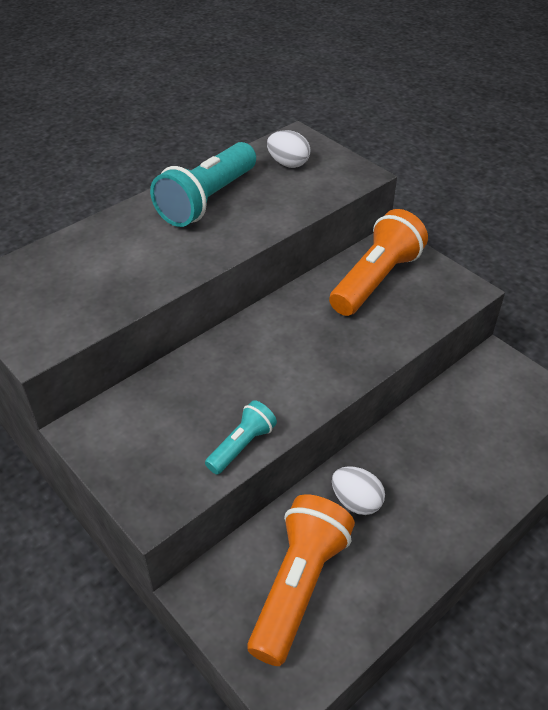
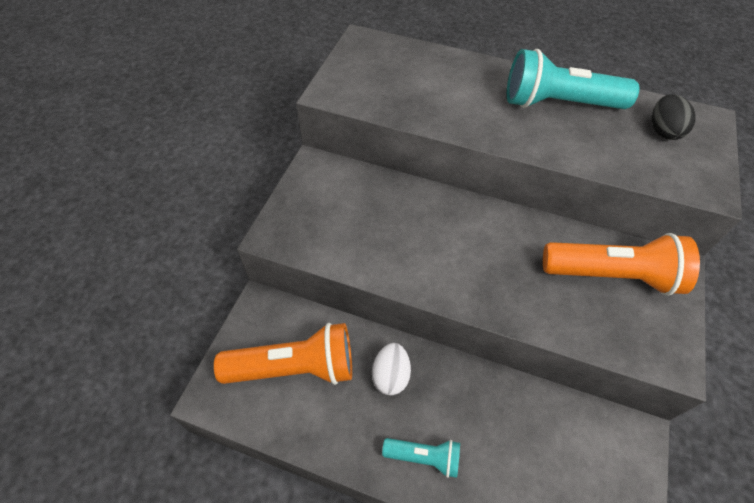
camera: 60 degrees right, 10 degrees up
turquoise flashlight [205,400,277,475] -> turquoise flashlight moved to [382,438,460,478]
white egg [267,130,310,168] -> black egg [652,94,696,140]

